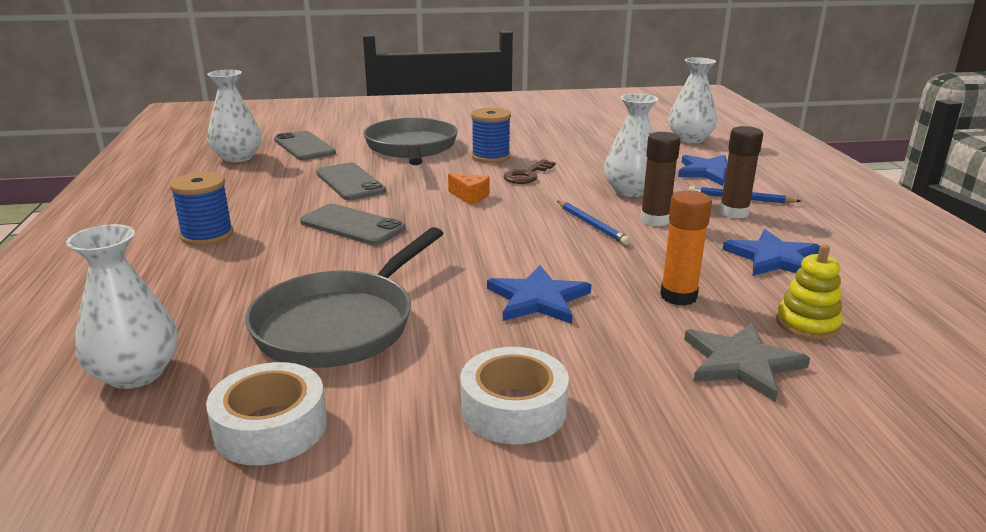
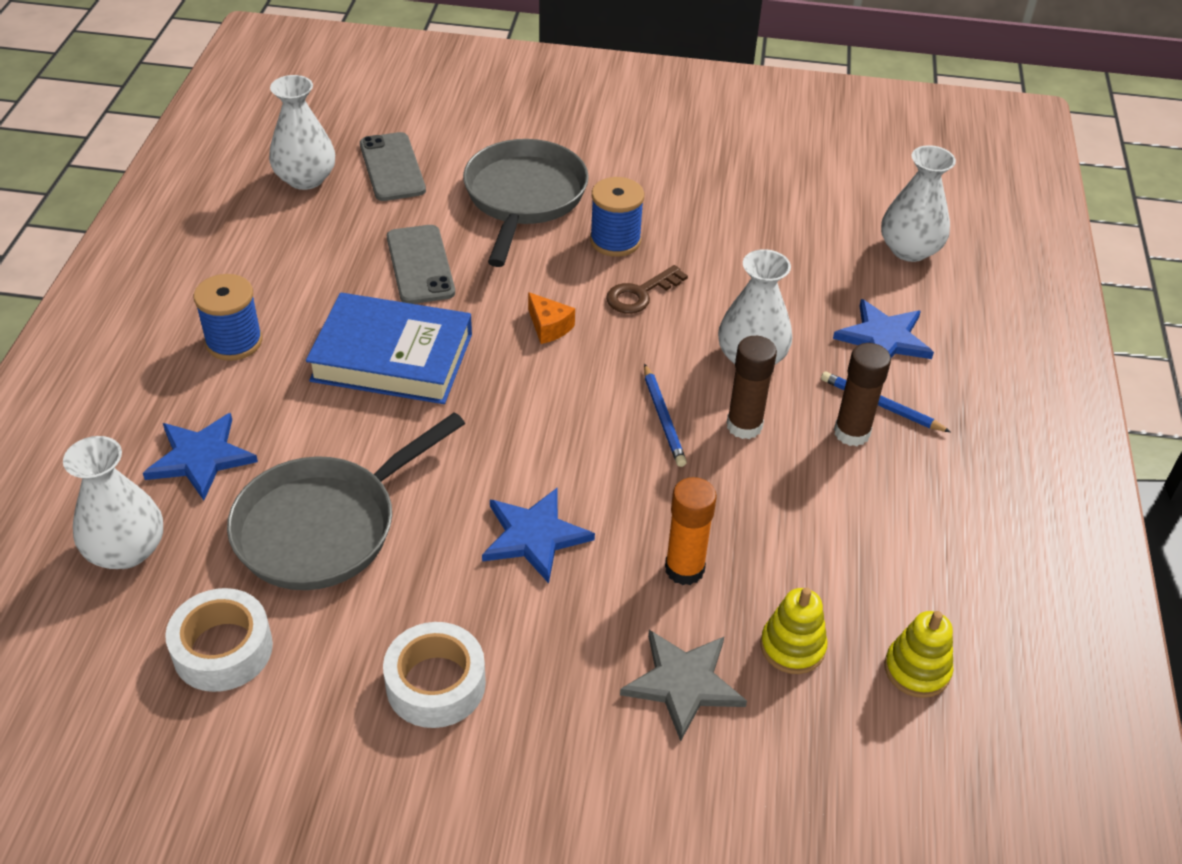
camera: 15 degrees right, 20 degrees up
grey phone [300,204,406,245] -> blue book [306,293,472,404]
blue star [723,229,820,276] -> blue star moved to [143,413,258,501]
none -> yellow stacking toy [884,611,954,698]

